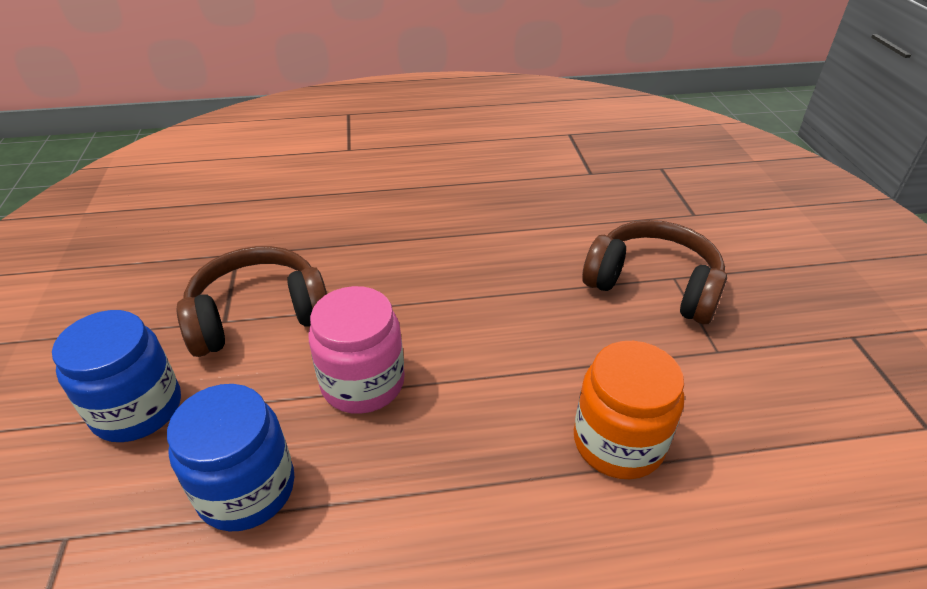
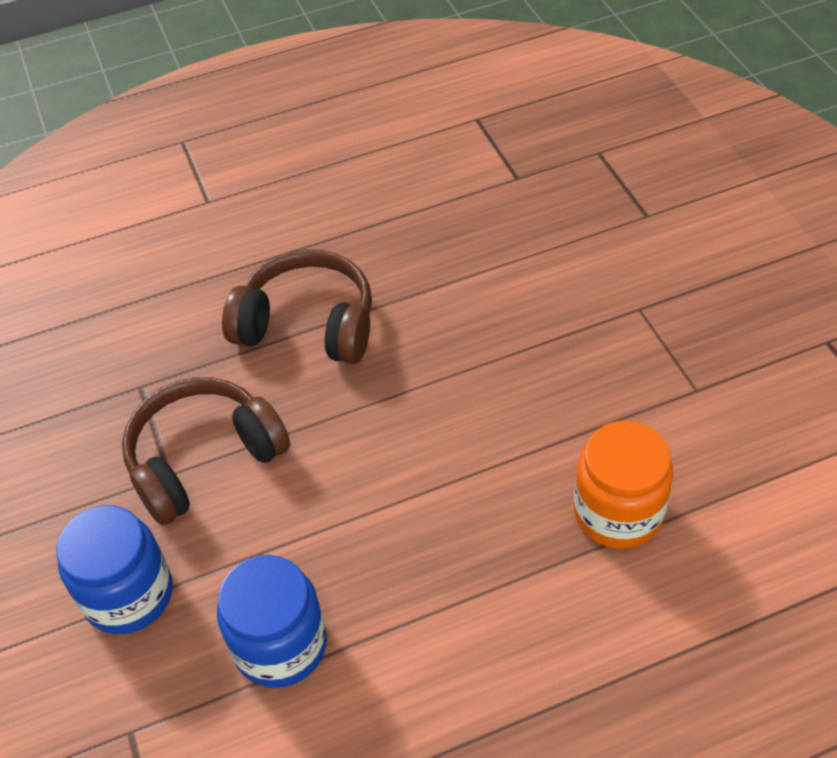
camera: 10 degrees left, 10 degrees up
pink jar [309,286,405,414] -> none
brown headphones [582,220,727,324] -> brown headphones moved to [222,249,372,364]

